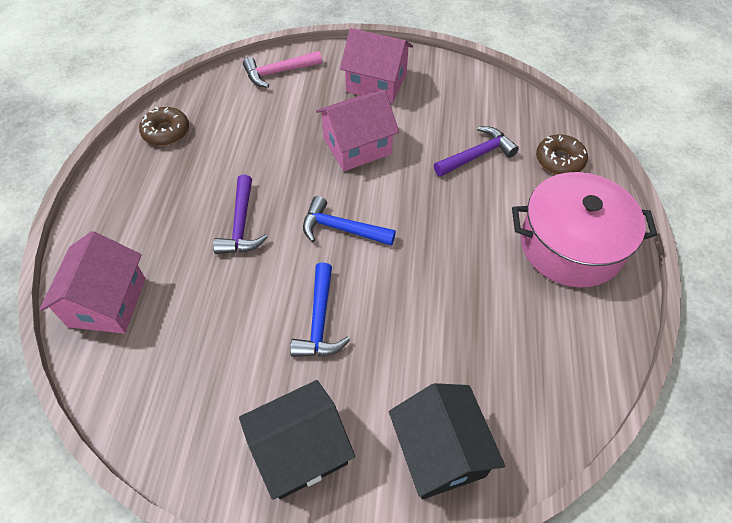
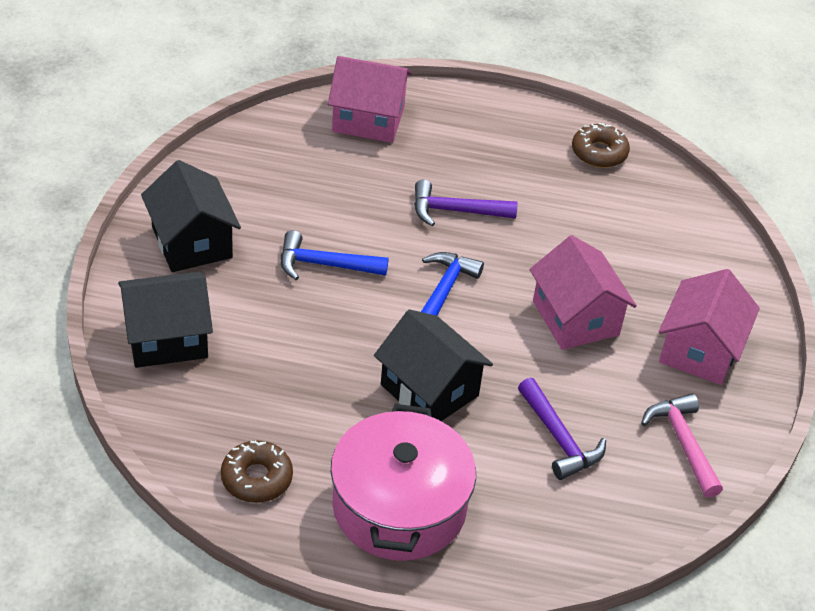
camera: 90 degrees right, 10 degrees down
pink hammer [243,51,322,88] -> pink hammer moved to [641,394,723,498]
brown donut [536,135,588,174] -> brown donut moved to [221,440,293,503]
none -> black house [374,309,493,421]

